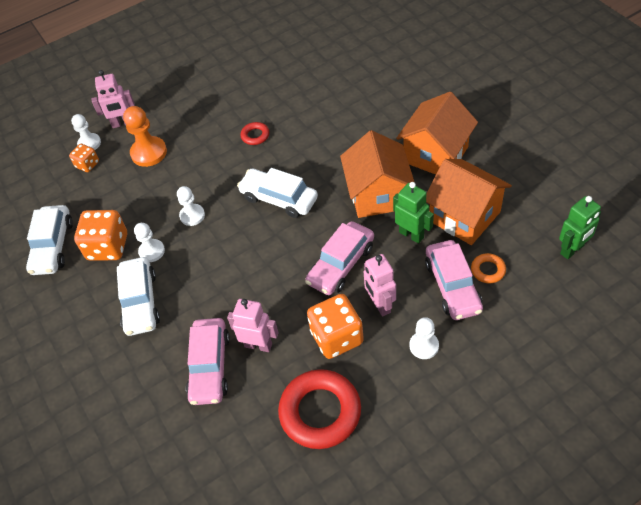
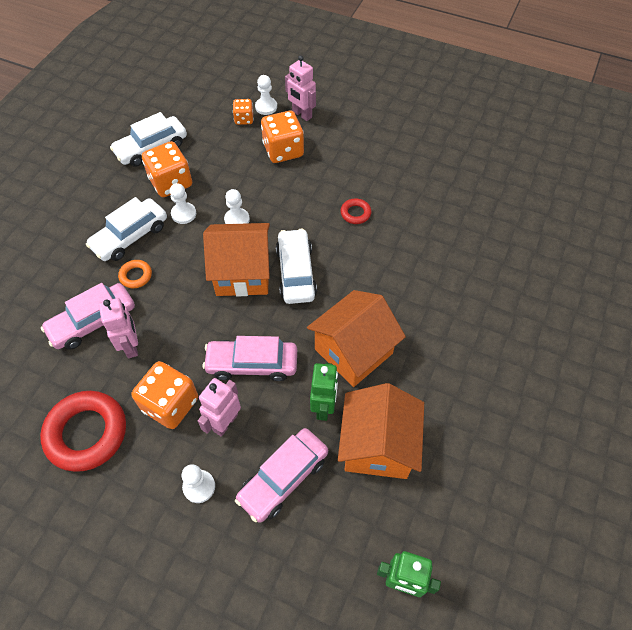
camera: 50 degrees right, 5 degrees up
orange pawn [123,106,167,167] -> orange dice [261,111,304,163]
orange house [396,92,478,175] -> orange house moved to [203,223,270,297]
orange ring [471,253,506,283] -> orange ring moved to [118,260,152,288]

